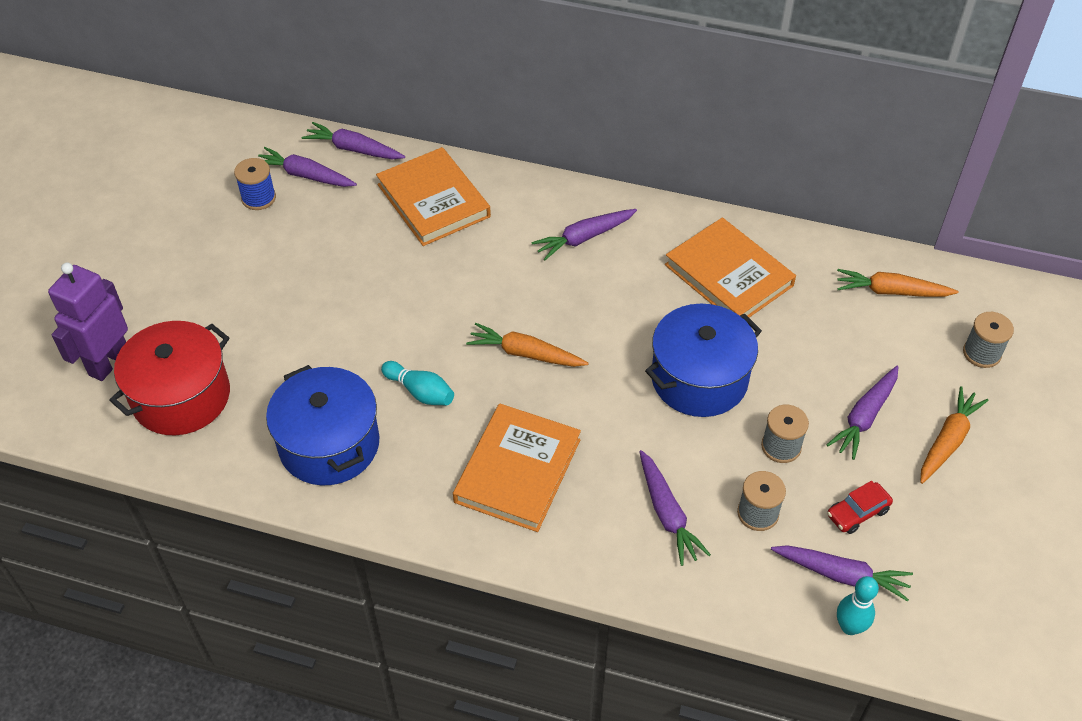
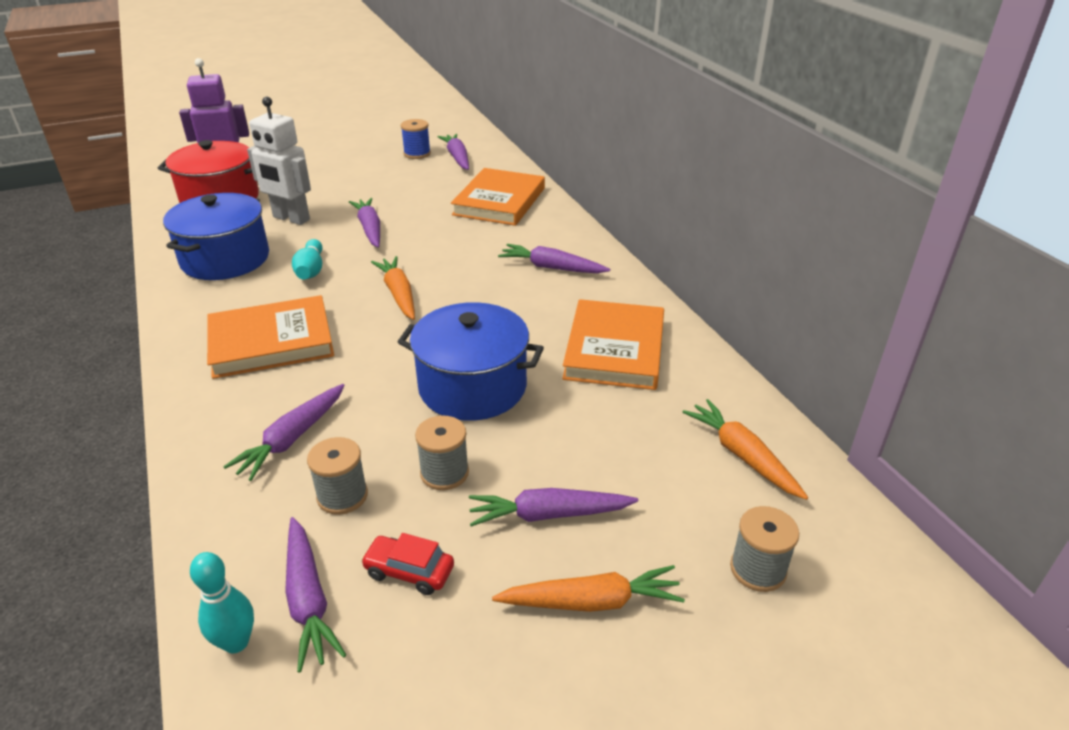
camera: 50 degrees right, 15 degrees down
purple carrot [302,122,405,159] -> purple carrot moved to [349,198,380,248]
none -> white robot [247,97,311,225]

